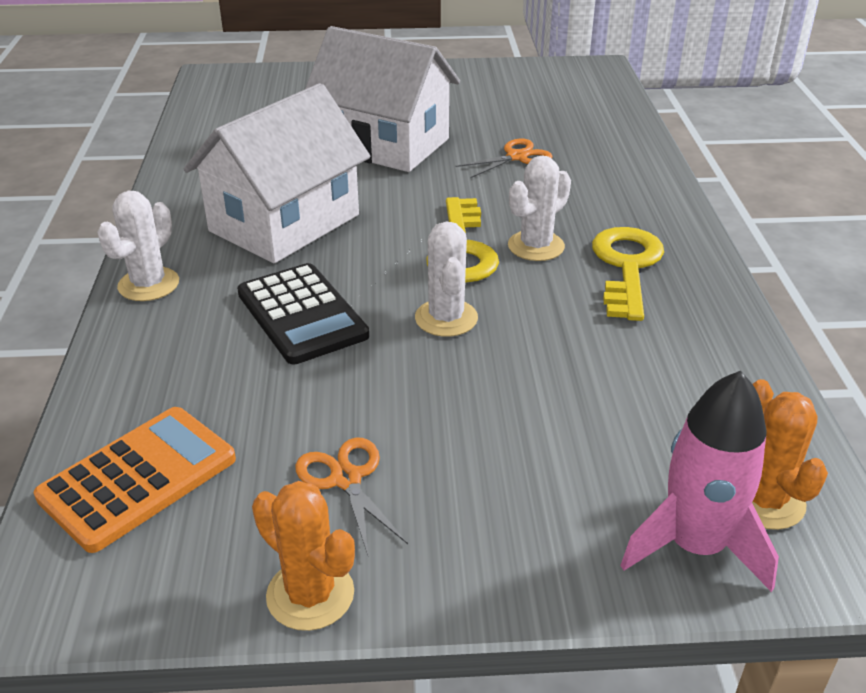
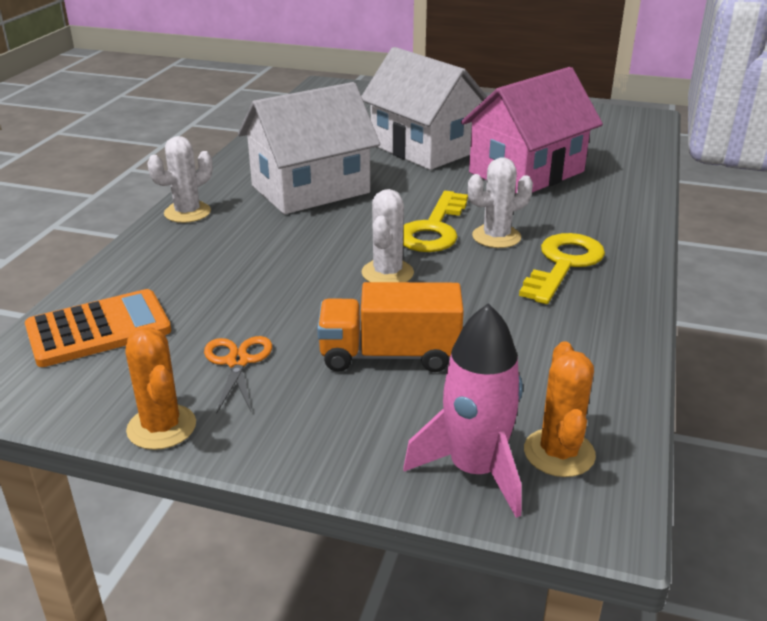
camera: 20 degrees right, 5 degrees down
black calculator [237,263,369,364] -> none
orange scissors [456,139,553,178] -> pink house [461,67,603,193]
none -> orange truck [317,282,464,372]

